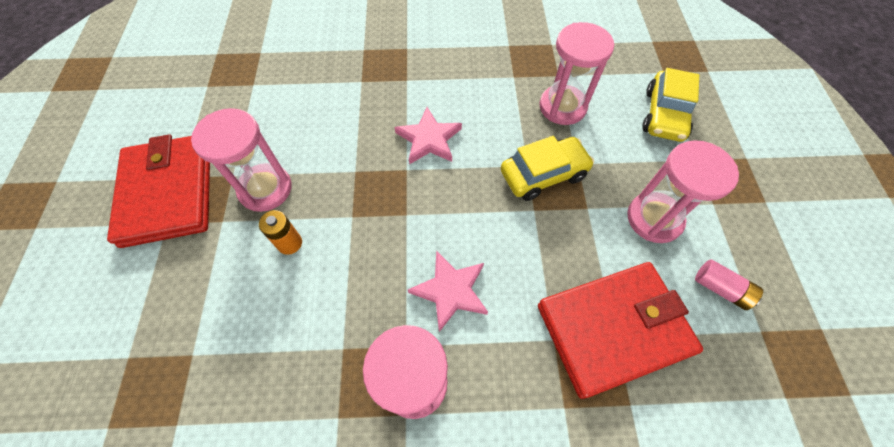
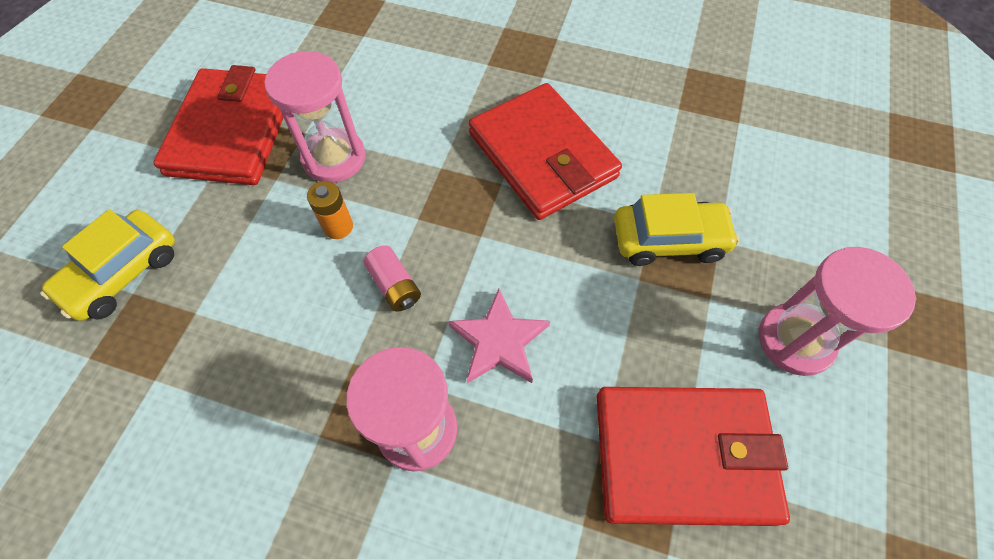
camera: 20 degrees right, 0 degrees up
pink star [394,107,462,164] -> red wallet [469,83,622,220]
pink hourglass [539,22,614,125] -> none
yellow car [643,68,699,142] -> yellow car moved to [40,209,175,321]
pink battery [695,259,763,310] -> pink battery moved to [364,245,421,312]

